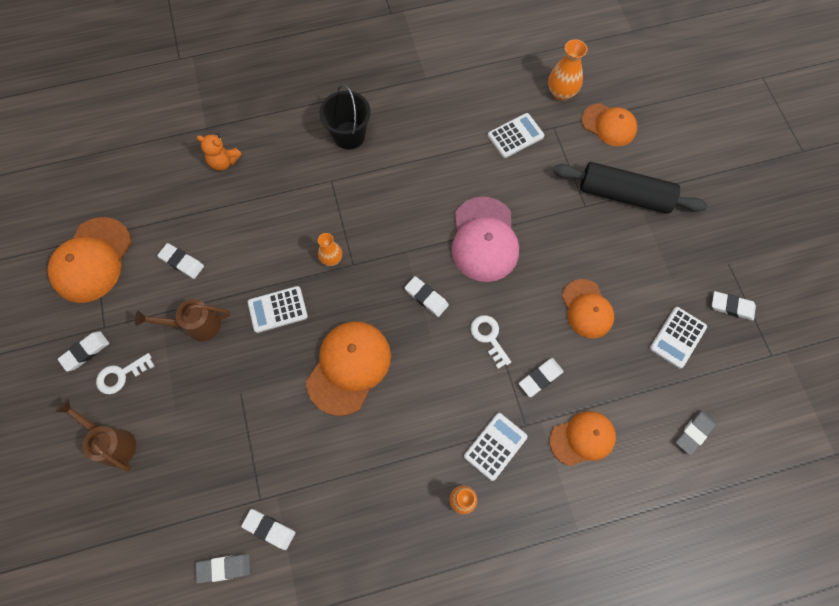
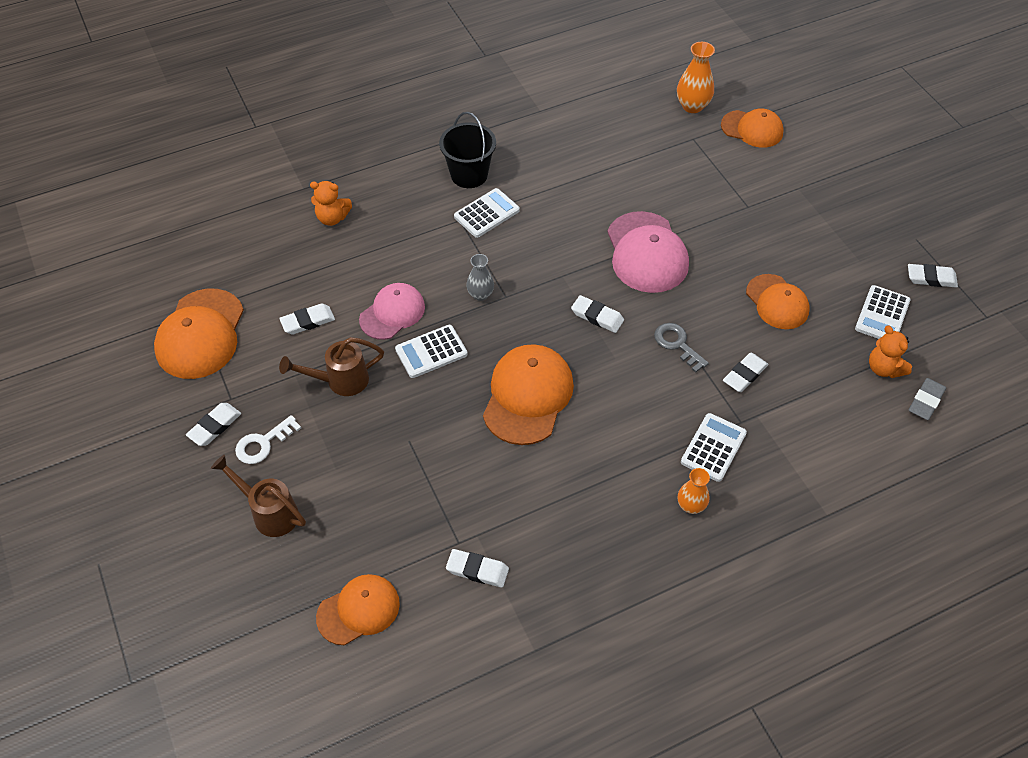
camera: 10 degrees left, 15 degrees down
white eraser [157,243,204,279] -> white eraser turned 45 degrees counterclockwise [279,303,335,335]
grey eraser [196,554,251,584] -> none
orange vase [318,233,342,266] -> grey vase [466,254,494,301]
white key [471,315,511,369] -> grey key [654,323,709,373]
white calculator [488,113,544,158] -> white calculator moved to [454,188,520,238]
orange cap [550,411,616,466] -> orange cap moved to [316,574,400,645]
black rolling pin [553,162,707,214] -> none
none -> pink cap [359,283,425,340]
none -> orange teddy bear [869,325,912,378]

